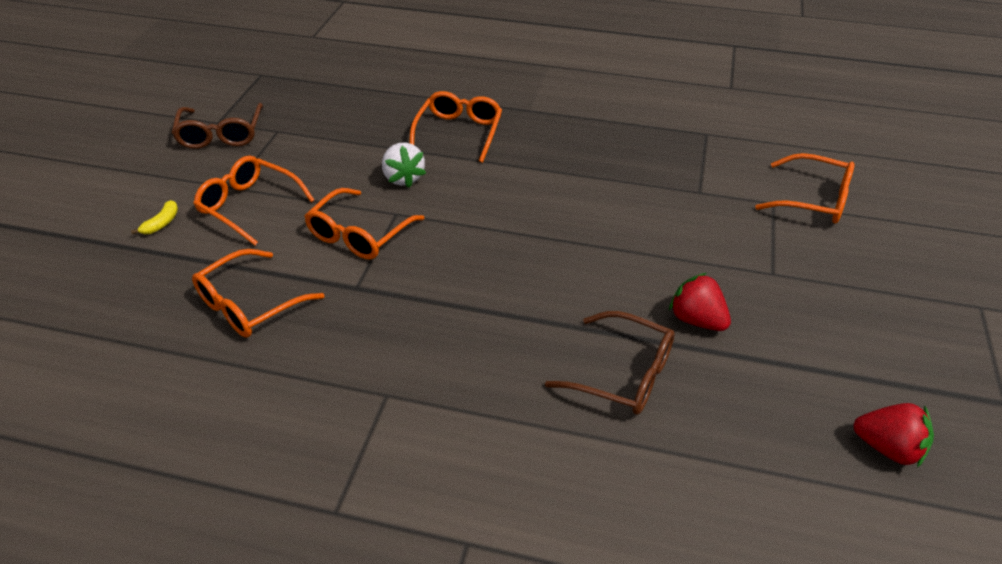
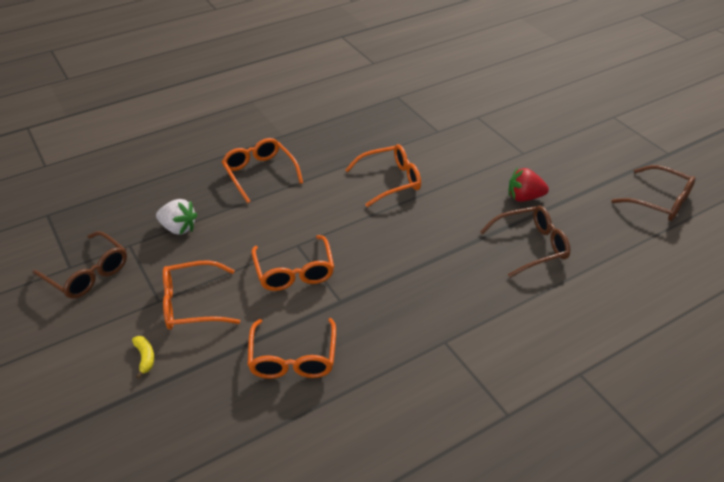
camera: 45 degrees left, 0 degrees up
white strawberry [382,142,426,188] -> white strawberry moved to [156,199,198,235]
orange glasses [755,153,855,224] -> orange glasses moved to [345,144,421,207]
red strawberry [853,403,934,468] -> brown glasses [611,165,696,221]

